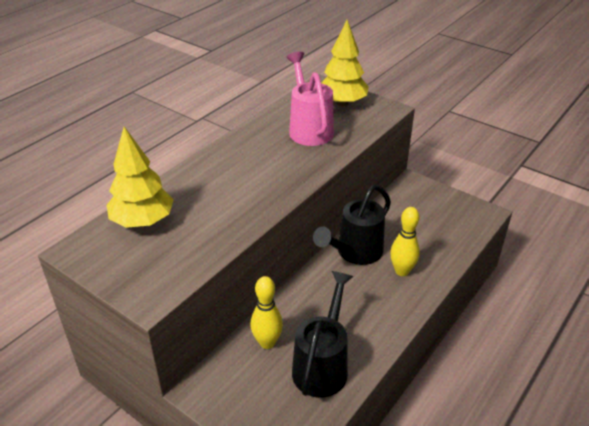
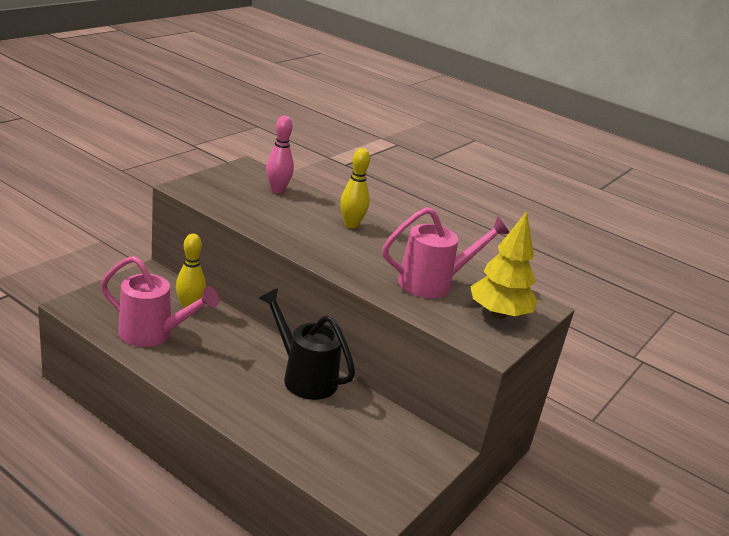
camera: 85 degrees right, 10 degrees down
yellow tree [107,127,174,228] -> pink bowling pin [266,116,294,193]
black watering can [292,271,353,398] -> pink watering can [101,256,219,347]
yellow bowling pin [390,207,420,276] -> yellow bowling pin moved to [340,148,370,229]

